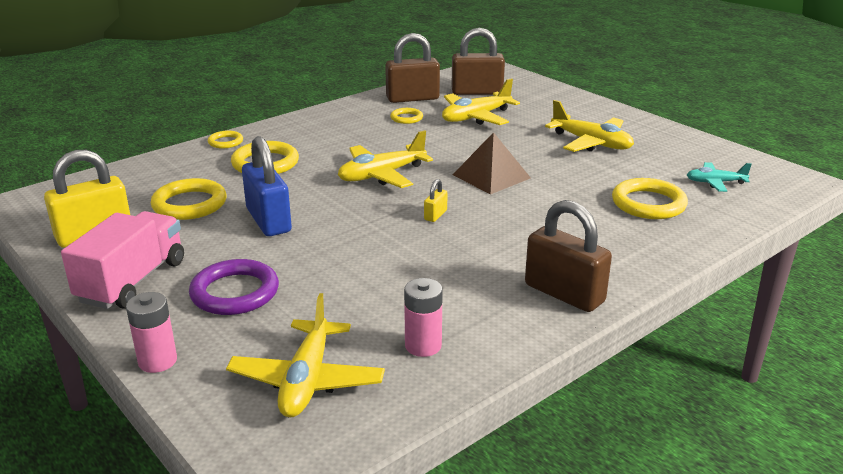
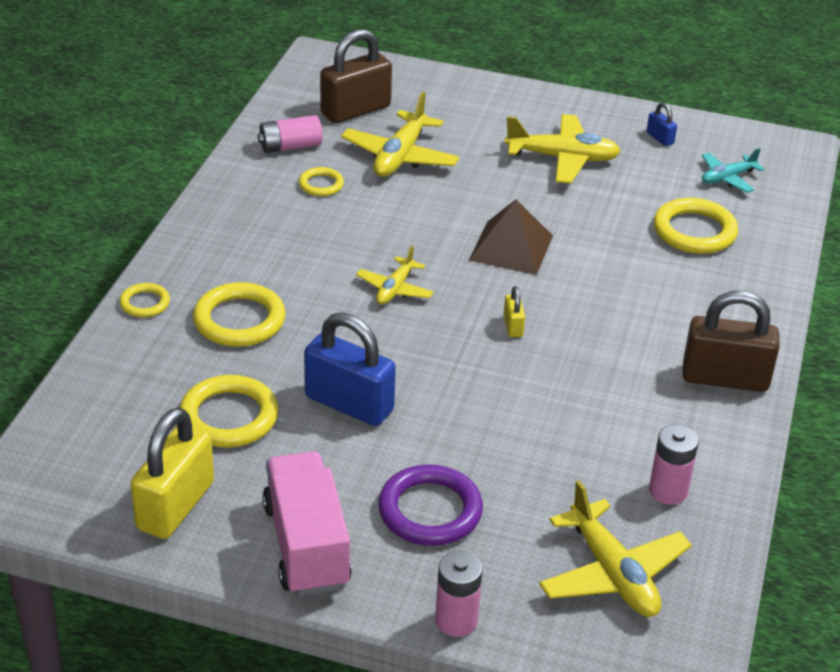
camera: 35 degrees left, 10 degrees up
yellow plane [338,130,433,188] -> yellow plane [356,246,434,304], size x0.60
brown padlock [385,33,440,103] -> pink battery [258,115,323,153]
none -> blue padlock [647,102,677,146]

